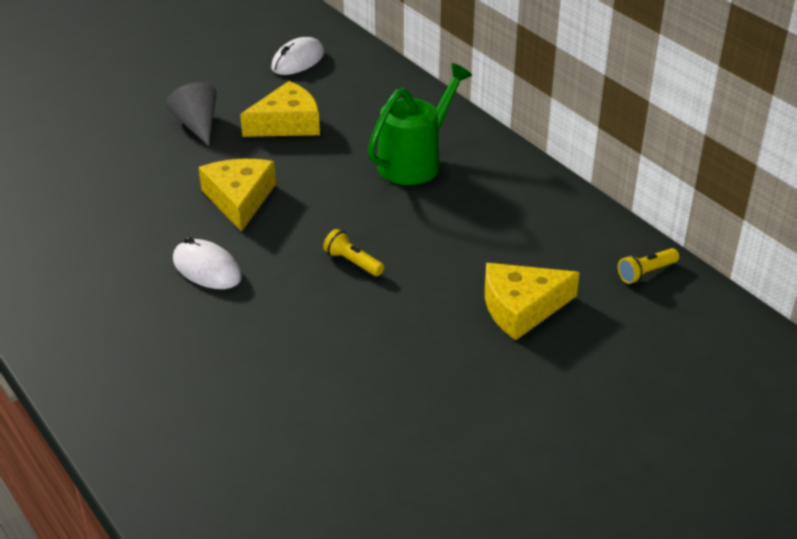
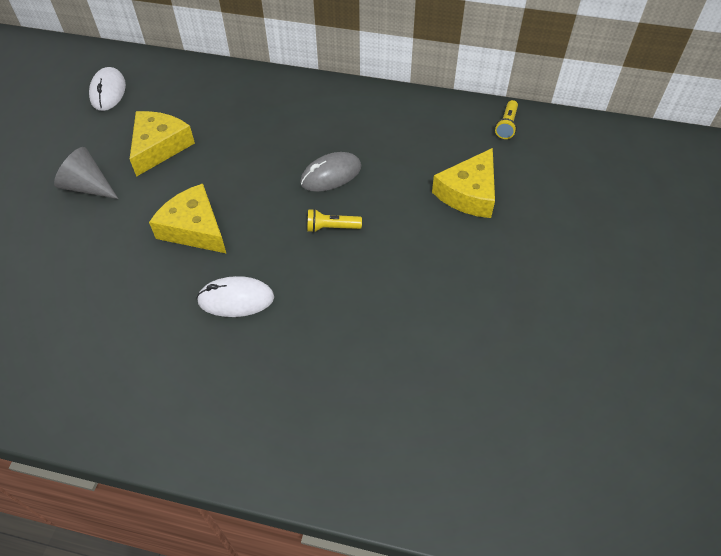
camera: 40 degrees left, 15 degrees up
green watering can [368,63,472,185] -> none
none -> grey mouse [300,152,361,192]

